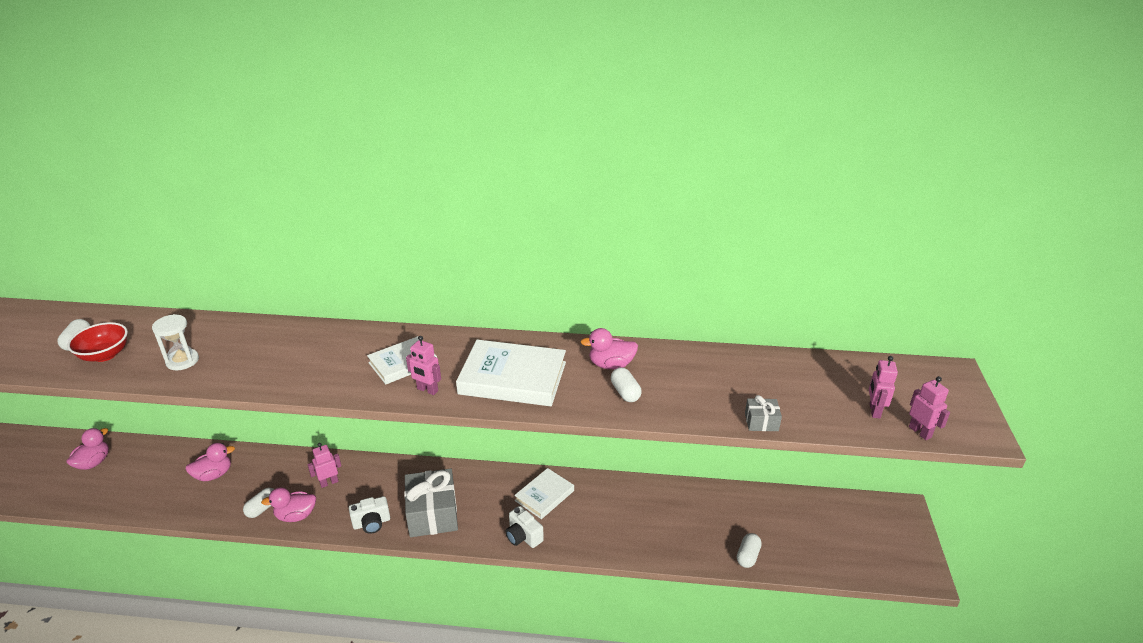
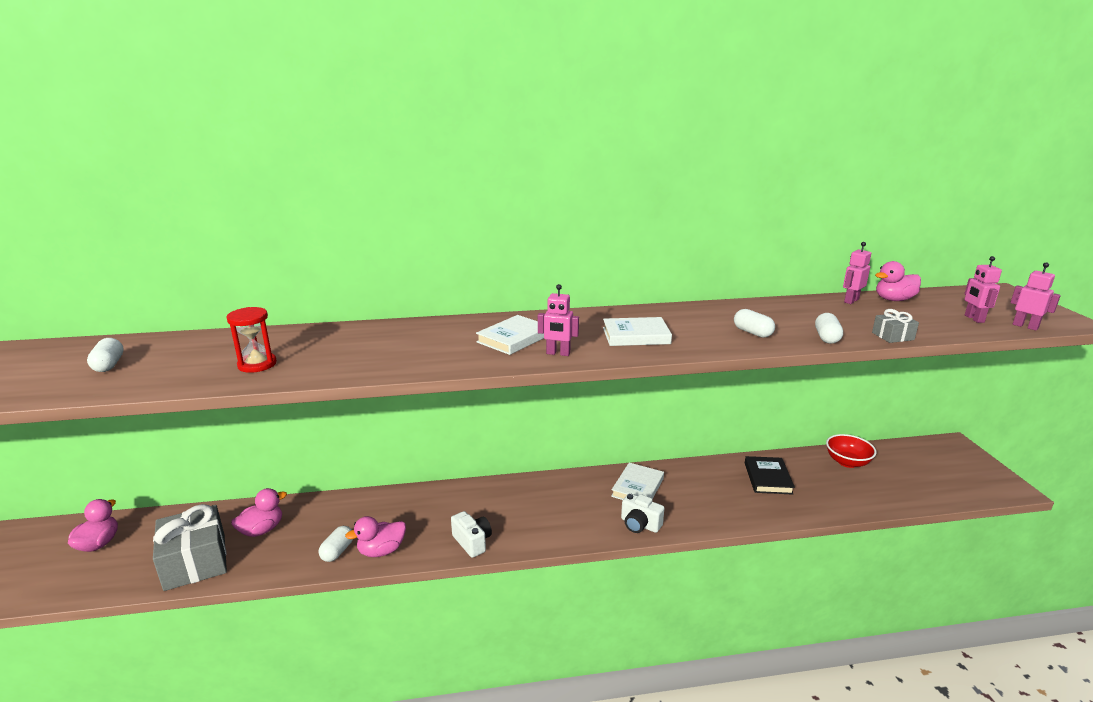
camera: 15 degrees left, 10 degrees down
red bowl [67,322,128,362] -> red bowl moved to [826,434,877,468]
white hourglass [152,314,199,370] -> red hourglass [227,307,277,373]
pink robot [308,443,341,488] -> pink robot moved to [843,242,871,304]
white camera [349,496,390,534] -> white camera turned 90 degrees counterclockwise [451,511,492,558]
grey gift [404,468,458,537] -> grey gift moved to [153,504,227,591]
white book [456,340,566,406] -> white book [603,317,672,346], size x0.61
pink duck [581,328,638,369] -> pink duck moved to [875,261,921,301]
white capsule [737,533,762,568] -> white capsule moved to [815,313,843,344]
none -> black book [745,456,795,495]

